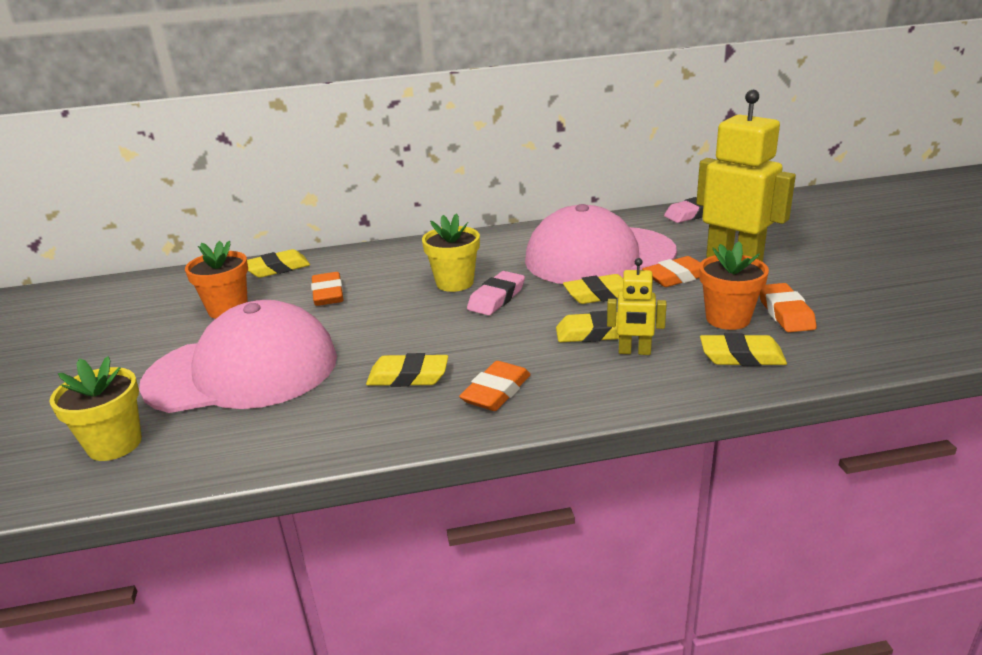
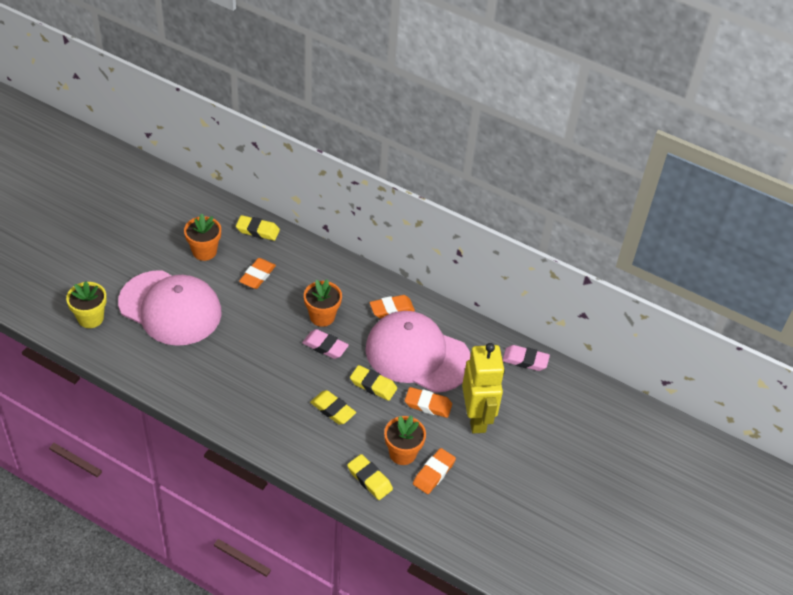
camera: 35 degrees right, 20 degrees up
yellow eraser [366,353,448,387] -> none
yellow flower pot [422,213,480,292] -> orange flower pot [304,279,342,327]
orange eraser [459,361,531,411] -> orange eraser moved to [370,295,415,318]
pink eraser [467,271,525,315] -> pink eraser turned 45 degrees clockwise [302,329,349,359]
yellow robot [607,258,667,355] -> none

